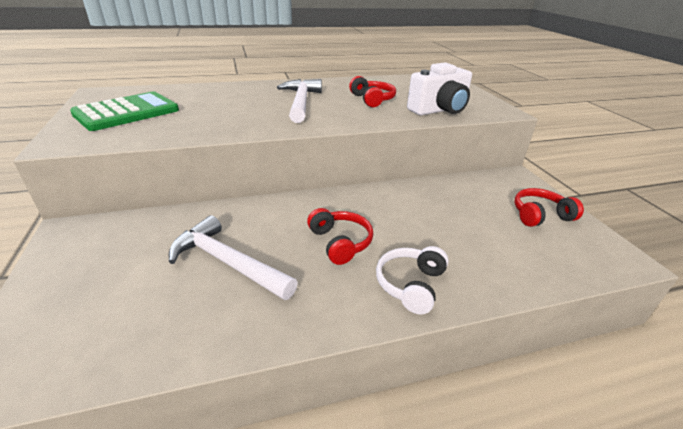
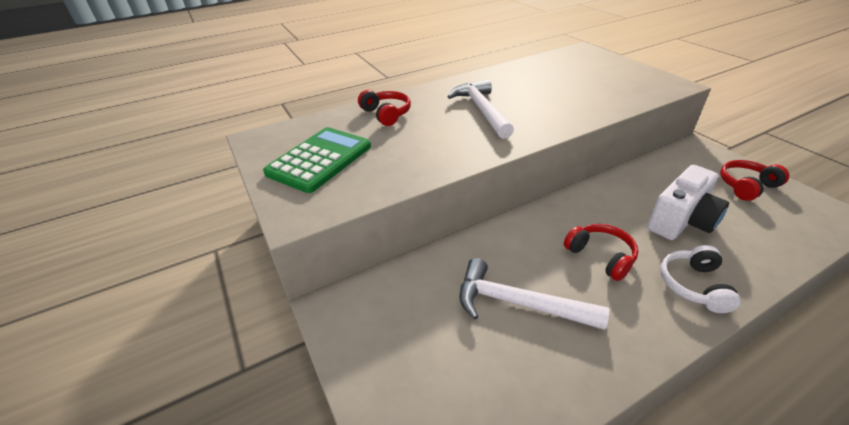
camera: 10 degrees left, 5 degrees up
red headphones [349,76,396,107] -> red headphones moved to [358,89,411,126]
white camera [407,62,472,115] -> white camera moved to [647,165,729,240]

